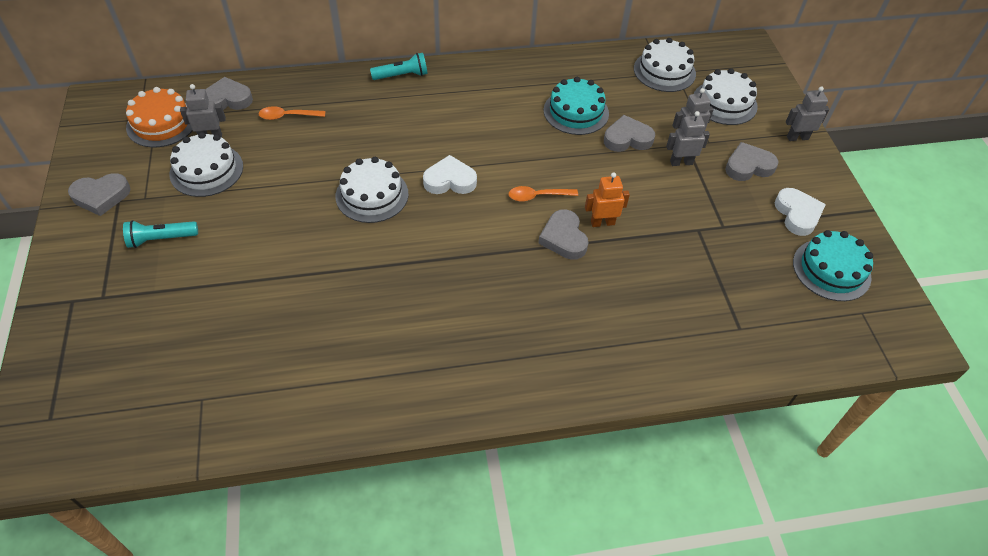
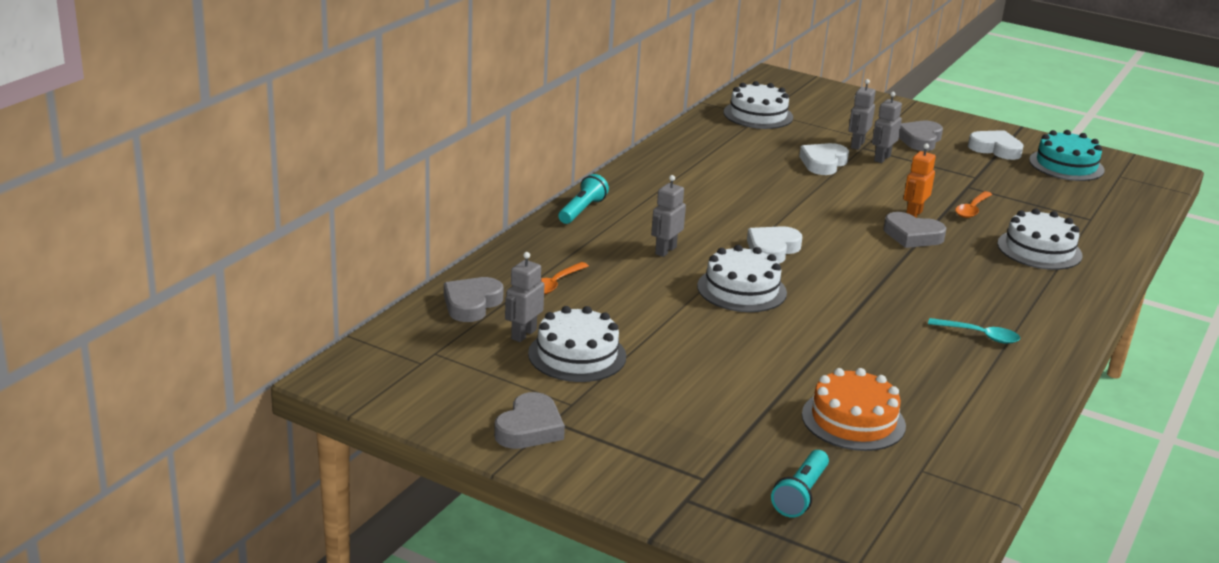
camera: 50 degrees left, 25 degrees down
turquoise flashlight [123,220,198,248] -> turquoise flashlight moved to [771,450,829,518]
orange cake [126,87,193,147] -> orange cake moved to [802,368,906,451]
orange spoon [509,186,578,202] -> orange spoon moved to [955,191,992,218]
turquoise cake [544,77,609,135] -> none
grey heart [604,115,655,152] -> white heart [799,143,849,175]
white cake [694,68,758,125] -> white cake moved to [997,208,1082,270]
grey robot [786,86,829,141] -> grey robot moved to [651,175,686,257]
none -> turquoise spoon [928,318,1020,344]

